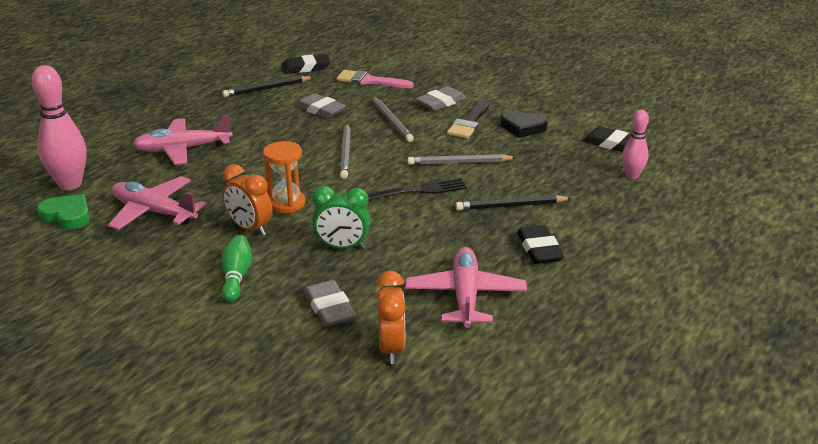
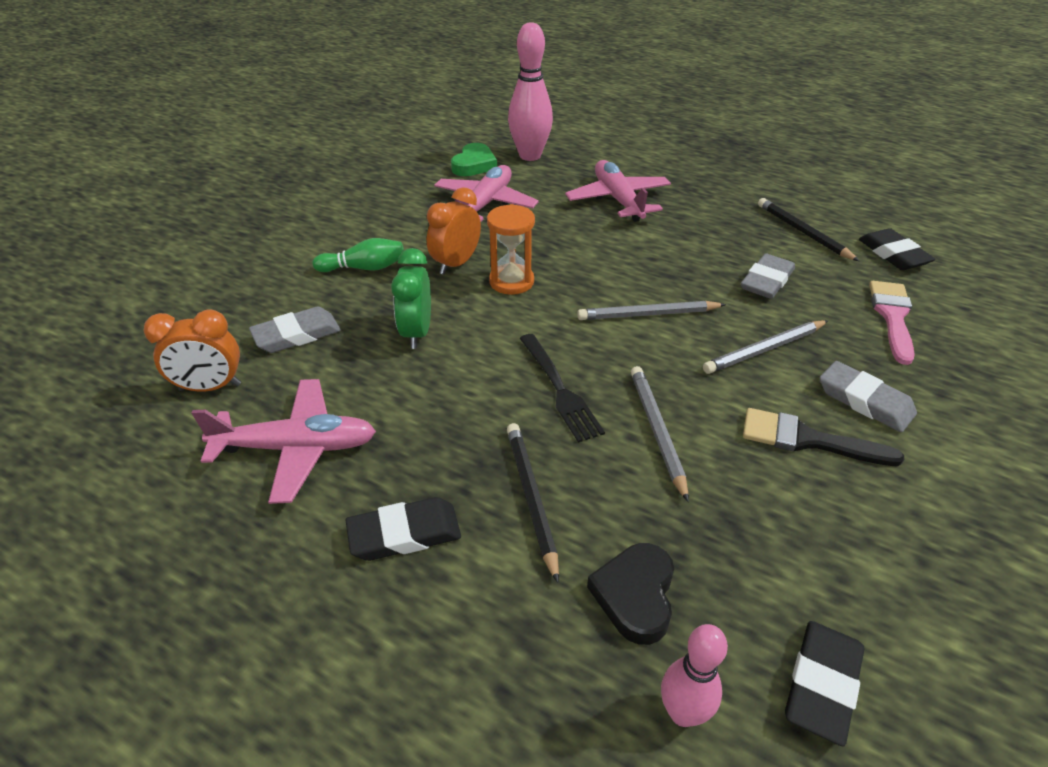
camera: 85 degrees right, 10 degrees up
black heart [501,110,548,138] -> black heart moved to [587,543,674,645]

